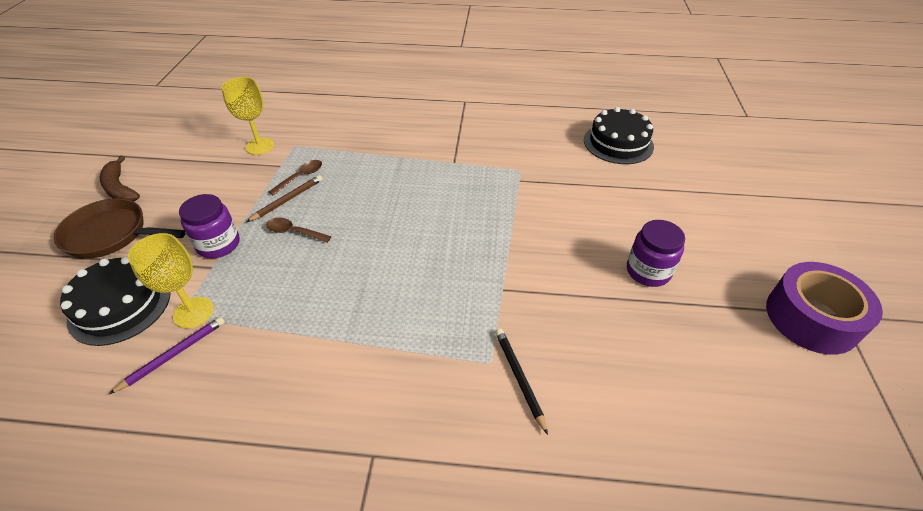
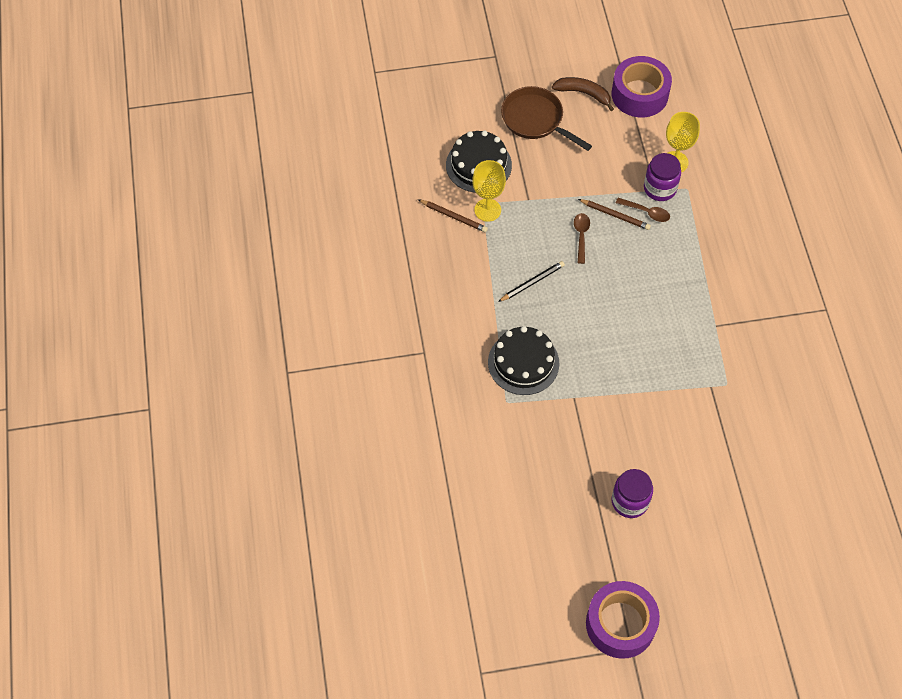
camera: 75 degrees right, 15 degrees up
brown pan [54,198,186,259] -> brown pan turned 45 degrees counterclockwise [501,86,592,151]
brown banana [100,156,140,202] -> brown banana turned 75 degrees clockwise [552,77,614,111]
purple pencil [109,317,225,394] -> brown pencil [418,199,488,232]
purple jar [179,194,240,258] -> purple jar moved to [644,153,681,201]
black pencil [495,328,548,435] -> black pencil moved to [498,261,565,302]
black cake [584,107,654,164] -> black cake moved to [488,326,559,395]
none -> purple tape [611,56,672,118]

